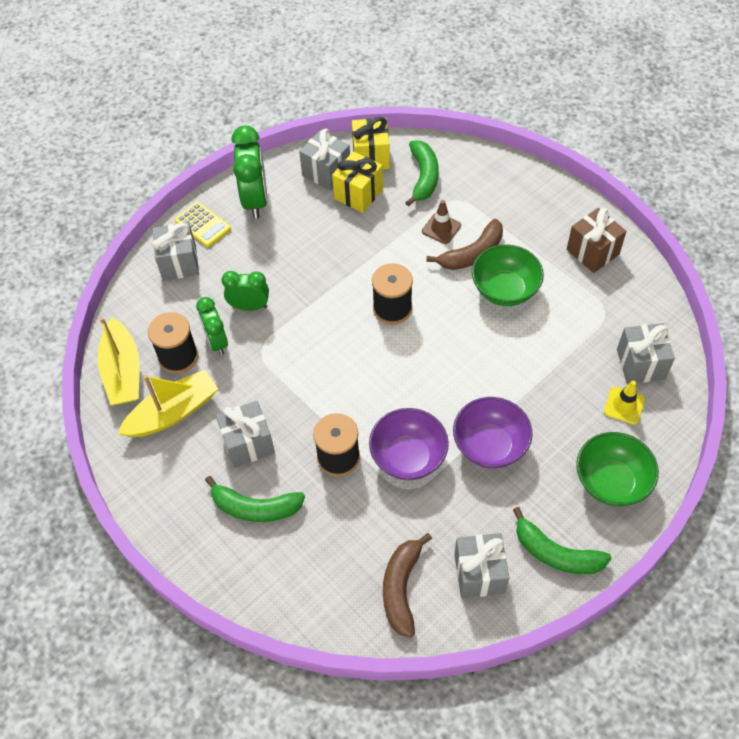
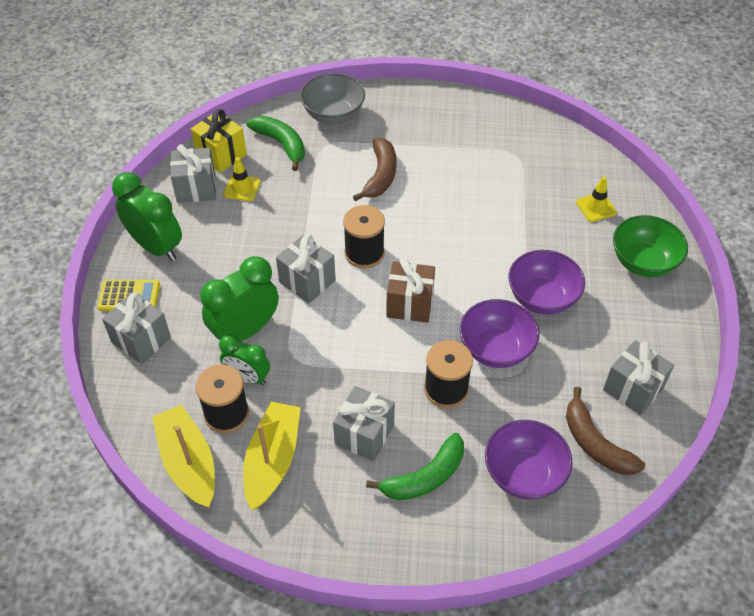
camera: 45 degrees left, 5 degrees down
yellow boat [98,317,140,405] -> yellow boat turned 150 degrees counterclockwise [152,404,215,507]
green clock [221,271,269,311] -> green clock [200,256,279,341], size x1.60
yellow gift [332,151,383,213] -> yellow traffic cone [223,157,261,201]
brown traffic cone [422,200,461,244] -> none
green bowl [472,245,544,306] -> none
green banana [513,507,611,574] -> none
brown gift [567,208,627,273] -> brown gift moved to [386,258,435,323]
grey gift [617,323,675,384] -> grey gift moved to [276,234,336,304]
none -> grey bowl [300,73,365,124]
none -> purple bowl [485,420,572,500]

